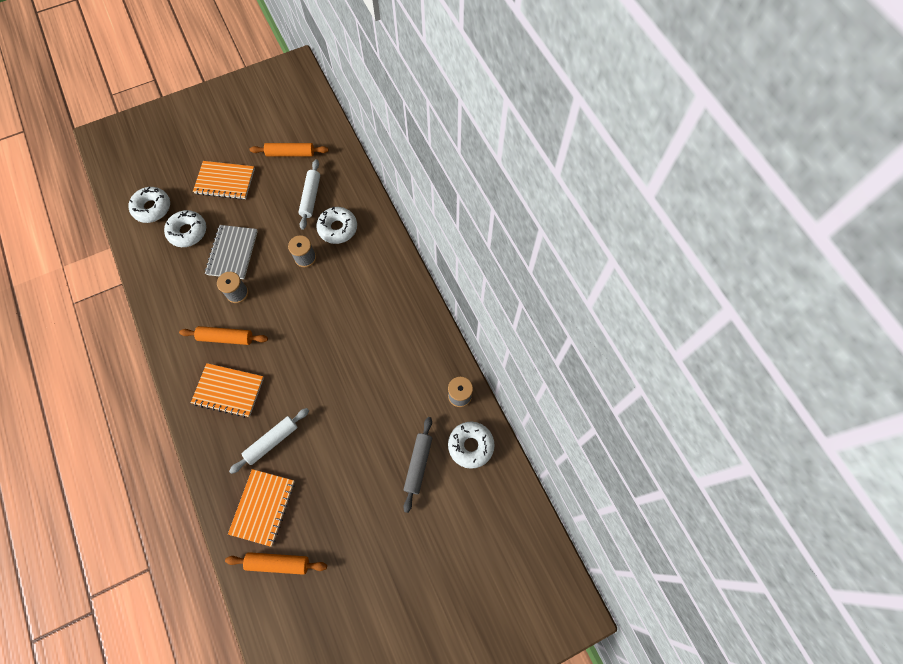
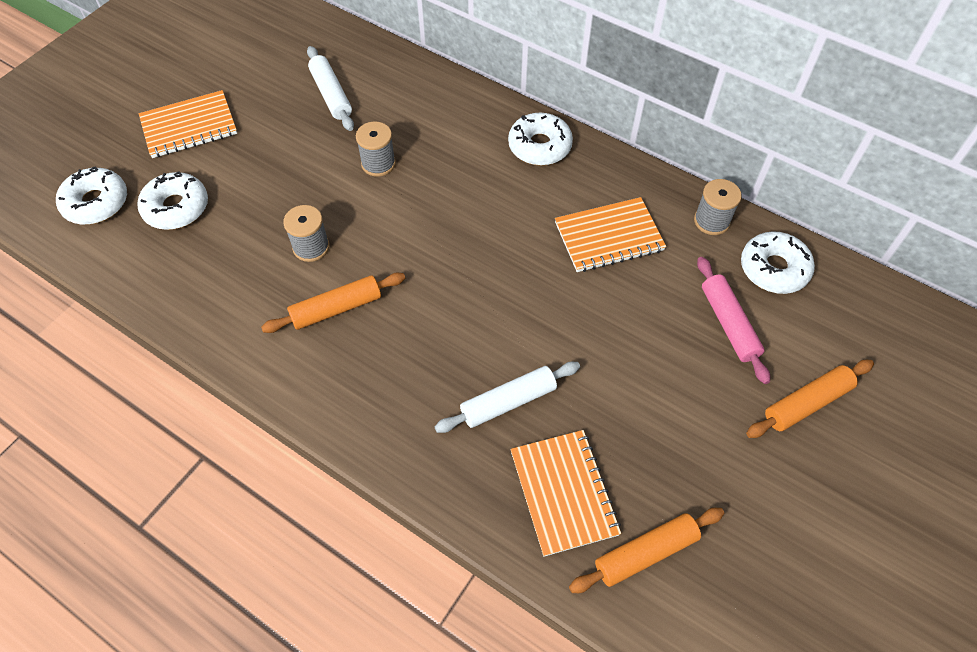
camera: 30 degrees left, 10 degrees down
orange notebook [191,363,264,418] -> orange notebook moved to [555,197,666,272]
grey notebook [205,225,258,279] -> none
white rolling pin [229,408,309,474] -> white rolling pin turned 45 degrees clockwise [435,362,580,433]
orange rolling pin [249,143,329,156] -> orange rolling pin moved to [746,360,874,438]
white donut [316,207,357,244] -> white donut moved to [508,113,573,166]
grey rolling pin [403,417,432,513] -> pink rolling pin [697,257,770,384]

